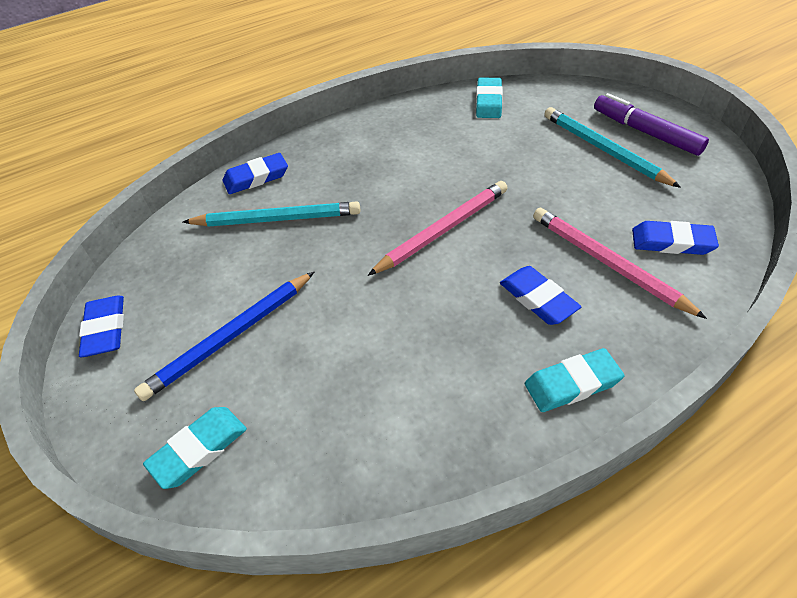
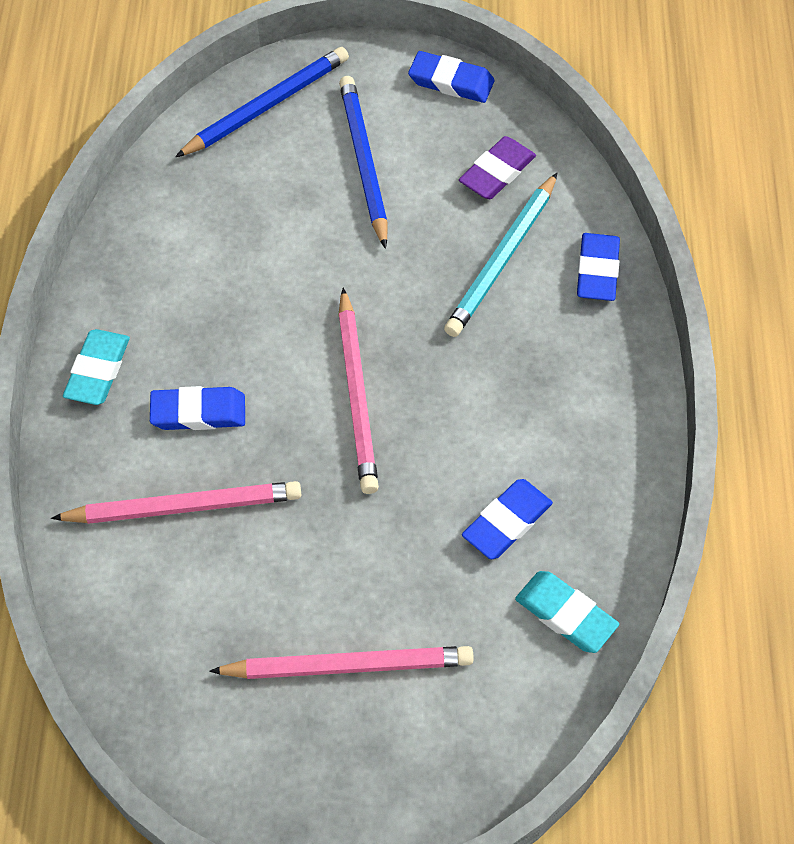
camera: 120 degrees right, 10 degrees up
turquoise eraser [143,407,247,489] -> blue pencil [175,47,349,157]
turquoise pencil [544,107,681,188] -> pink pencil [209,646,474,679]
purple marker [594,93,709,156] -> none
blue eraser [632,221,719,255] -> blue eraser moved to [462,479,553,559]
none -> purple eraser [459,136,536,199]

